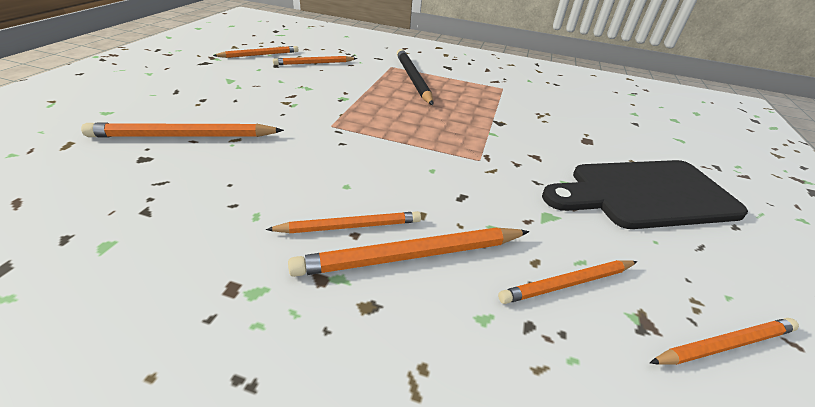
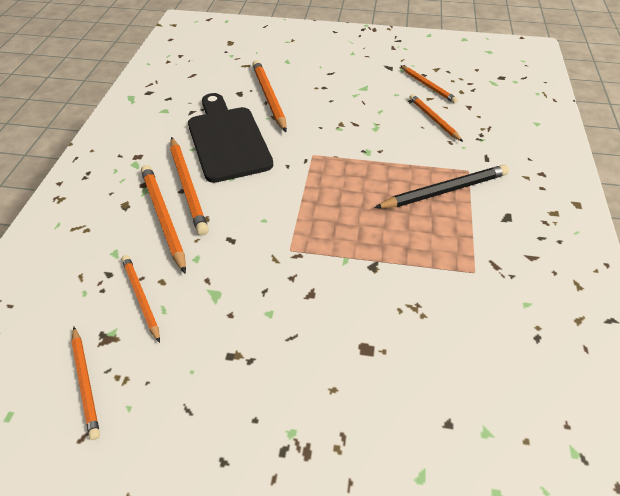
camera: 85 degrees right, 10 degrees up
orange pencil [266,211,421,233] -> orange pencil [170,137,209,236], size x1.53
black cutting board [542,160,748,229] -> black cutting board moved to [188,93,273,183]

